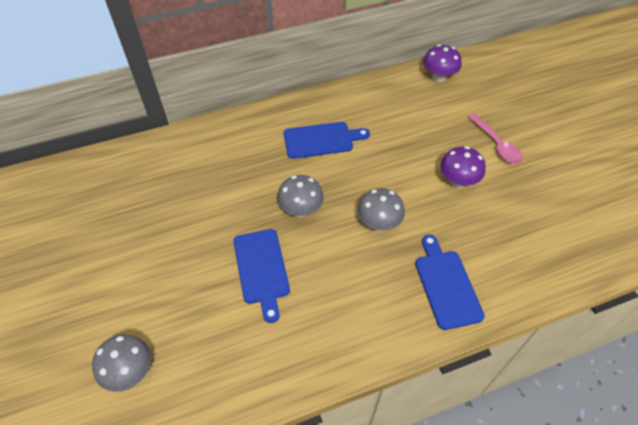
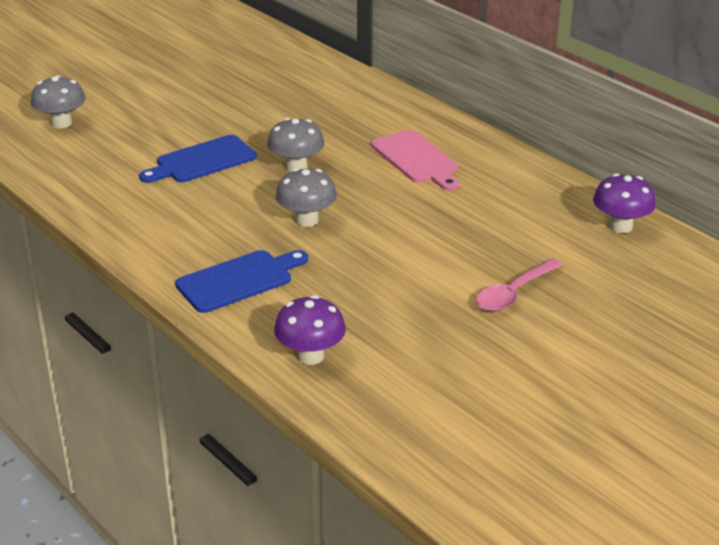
camera: 70 degrees right, 20 degrees down
blue cutting board [284,122,370,159] -> pink cutting board [371,130,459,191]
purple mushroom [440,146,486,188] -> purple mushroom moved to [274,295,346,365]

